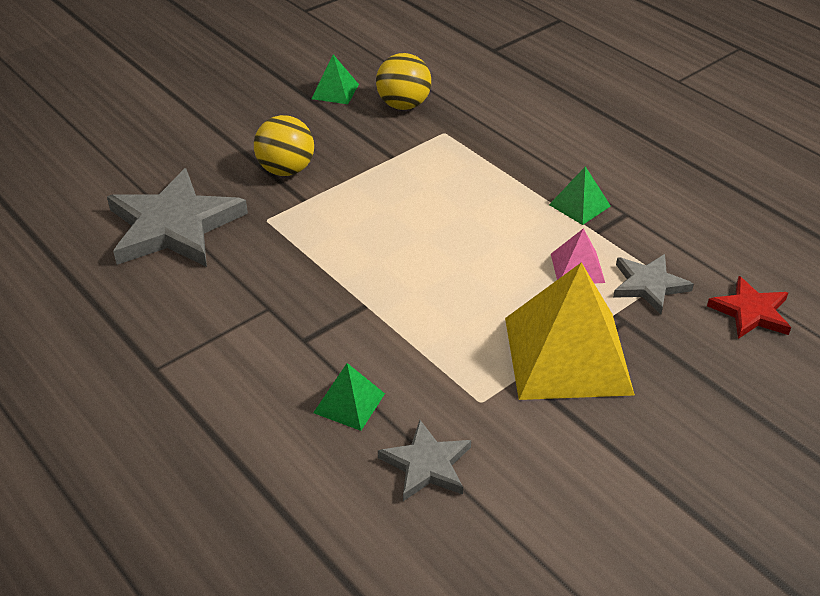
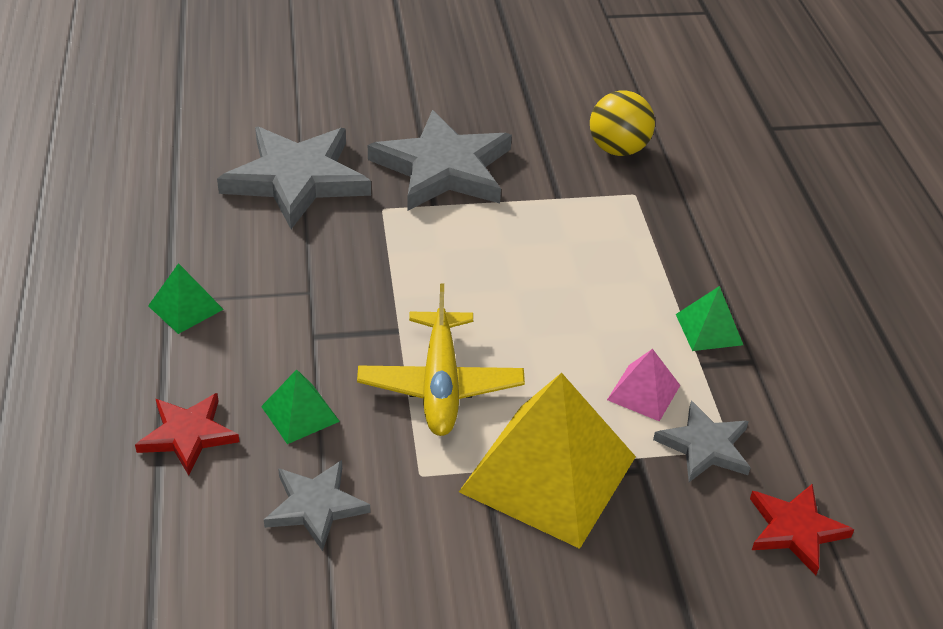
camera: 30 degrees right, 0 degrees up
yellow ball [254,115,314,176] -> grey star [368,110,512,211]
green pyramid [311,55,359,104] -> green pyramid moved to [148,263,224,334]
none -> red star [135,393,239,475]
none -> yellow plane [357,284,525,436]

